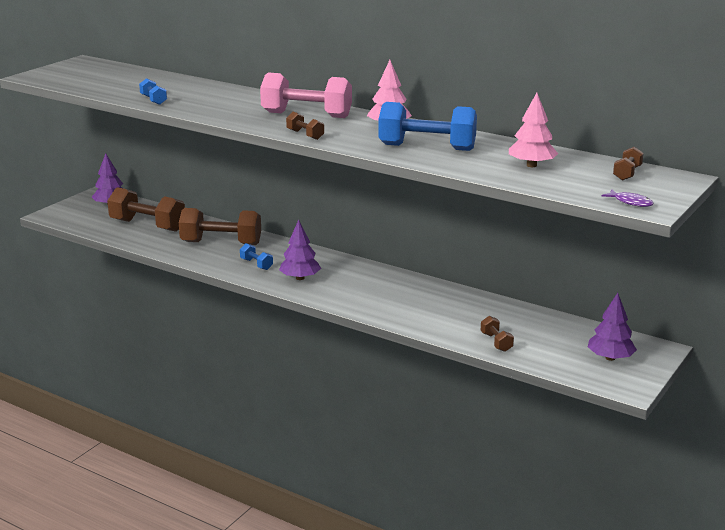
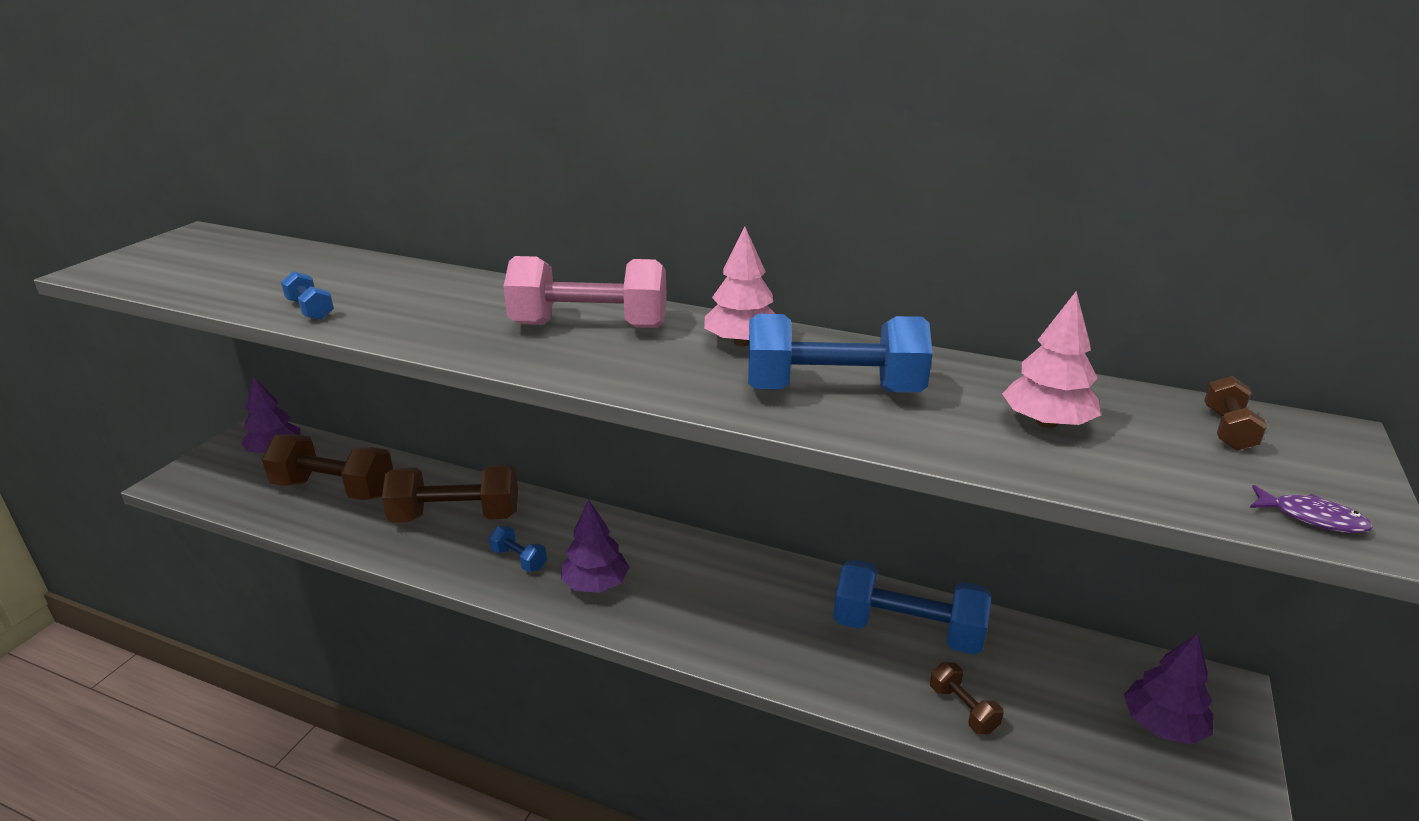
camera: 10 degrees left, 5 degrees up
brown dumbbell [286,112,324,140] -> none
none -> blue dumbbell [833,559,991,655]

